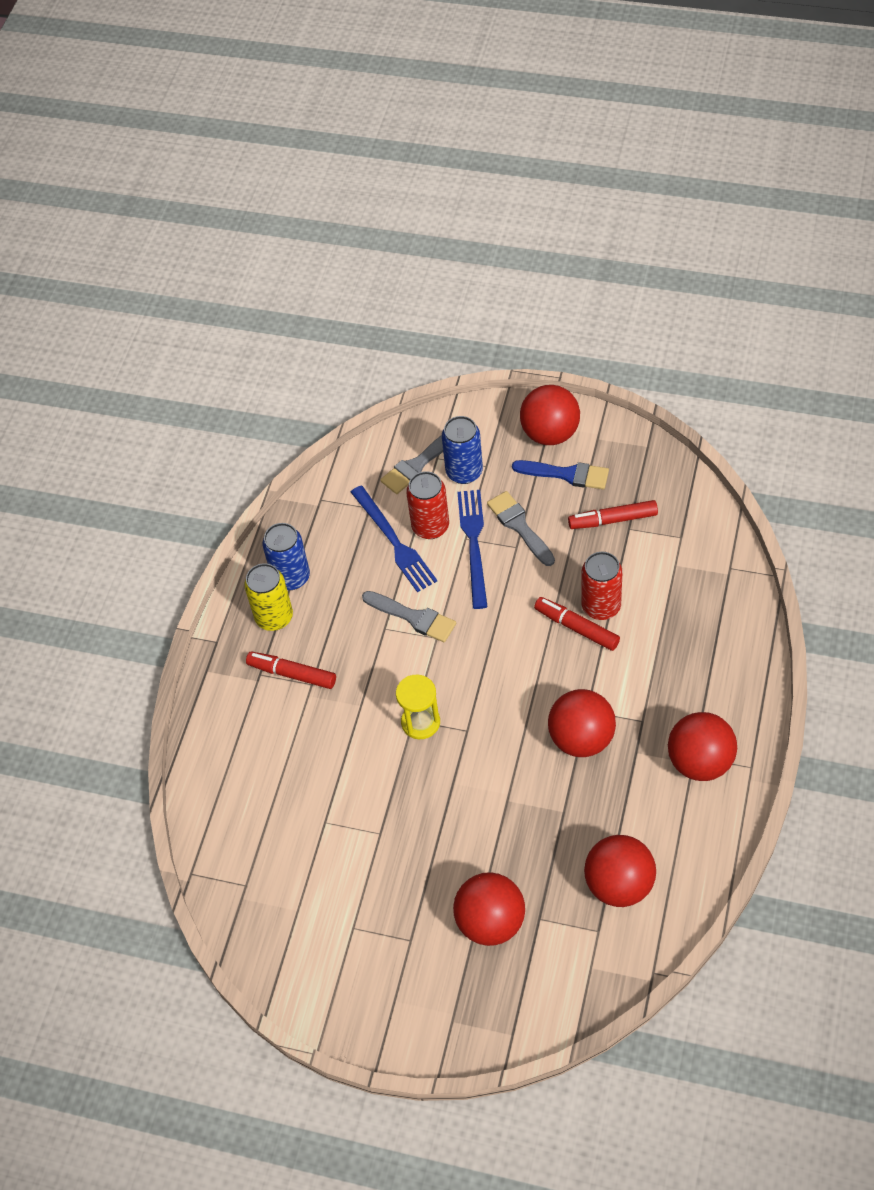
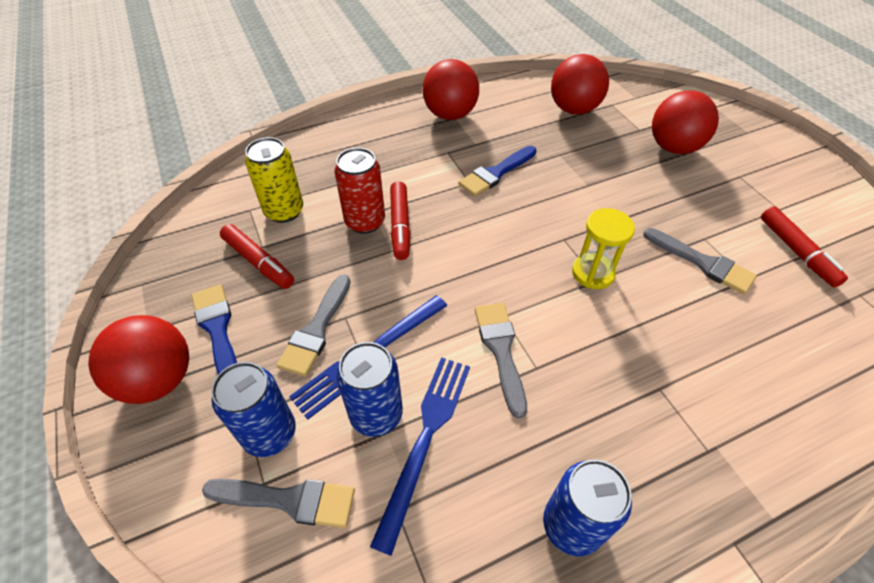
camera: 135 degrees left, 5 degrees down
yellow can [244,563,293,631] -> yellow can moved to [245,137,303,223]
red marker [246,652,336,689] -> red marker moved to [761,206,848,287]
red can [406,471,449,539] -> blue can [336,342,403,437]
red ball [548,689,616,757] -> blue brush [458,146,537,197]
none -> grey brush [643,228,757,295]

